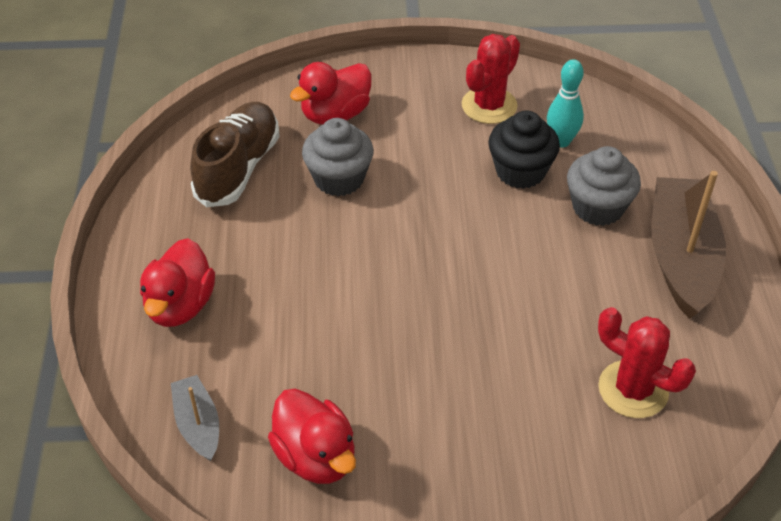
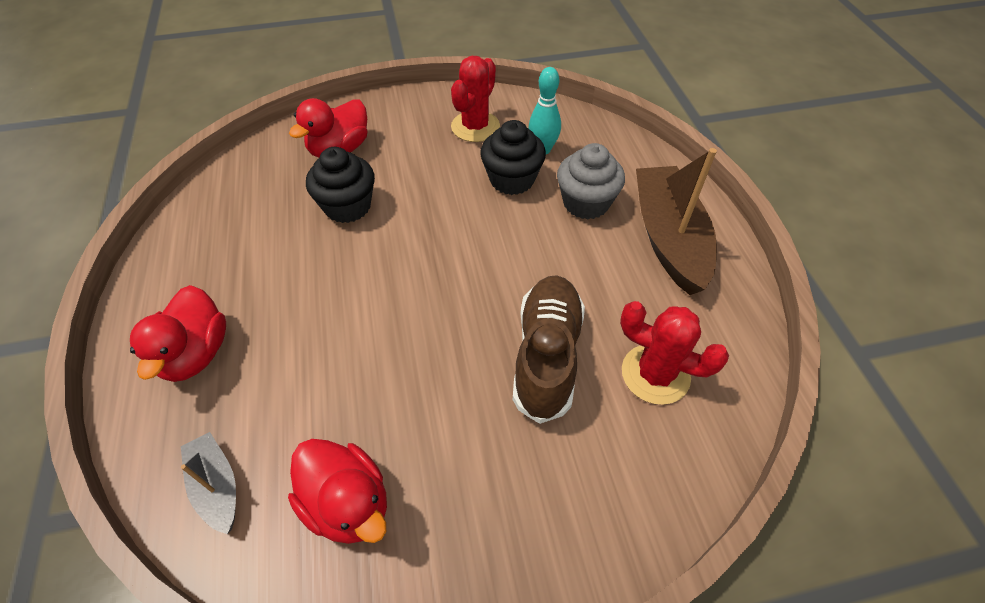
camera: 10 degrees left, 5 degrees up
brown shoe [190,102,280,207] -> brown shoe moved to [513,275,585,424]
grey cupcake [302,118,374,196] -> black cupcake [306,147,375,223]

